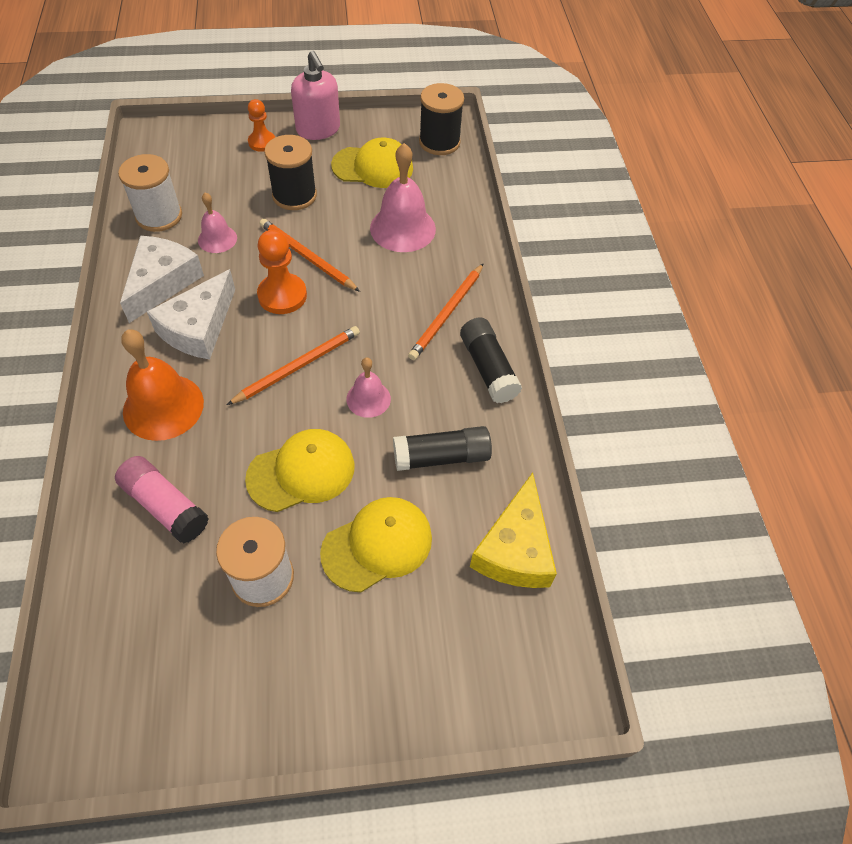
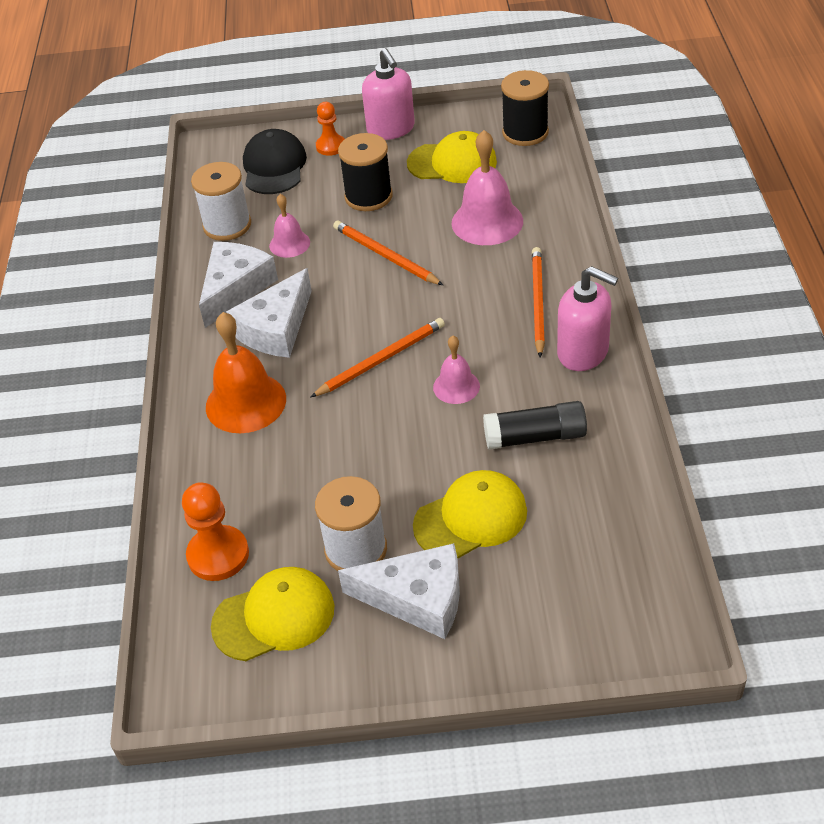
camera: 10 degrees right, 10 degrees down
pink glue stick [115,456,209,543] -> none
yellow cap [245,429,355,512] -> yellow cap moved to [211,567,334,661]
orange pawn [257,230,307,314] -> orange pawn moved to [182,482,249,581]
orange pencil [408,263,484,360] -> orange pencil turned 150 degrees clockwise [532,247,545,358]
black glue stick [460,317,522,403] -> pink soap dispenser [557,266,618,371]
yellow cheese [470,472,557,588] -> none
none -> black cap [243,129,307,194]
none -> white cheese [338,543,460,639]

